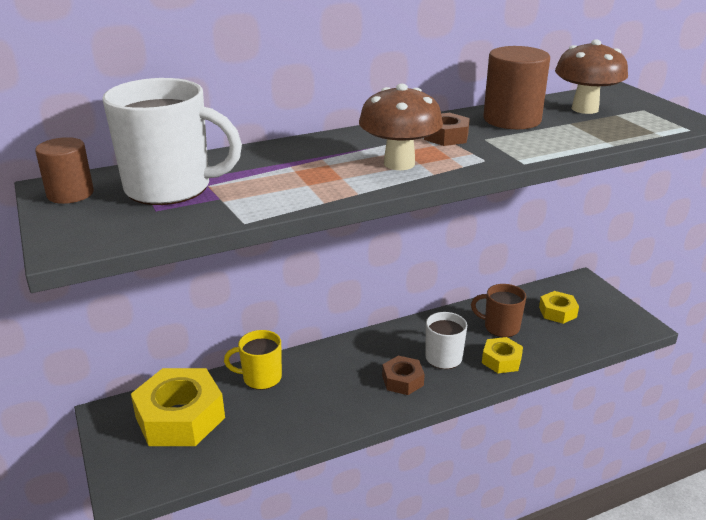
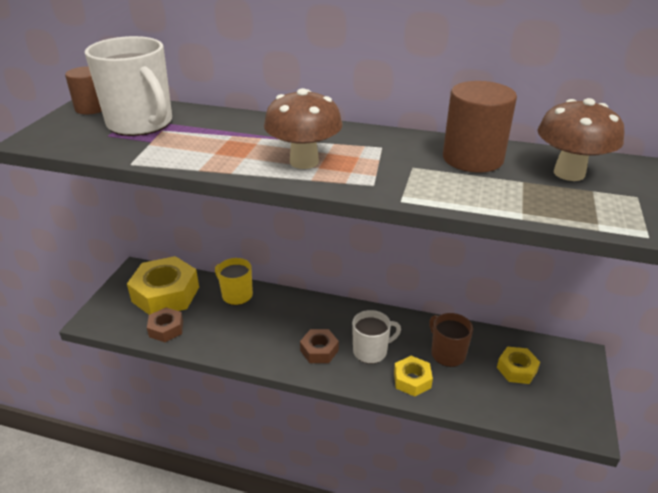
camera: 40 degrees right, 5 degrees up
brown nut [424,113,470,146] -> brown nut moved to [147,307,183,342]

